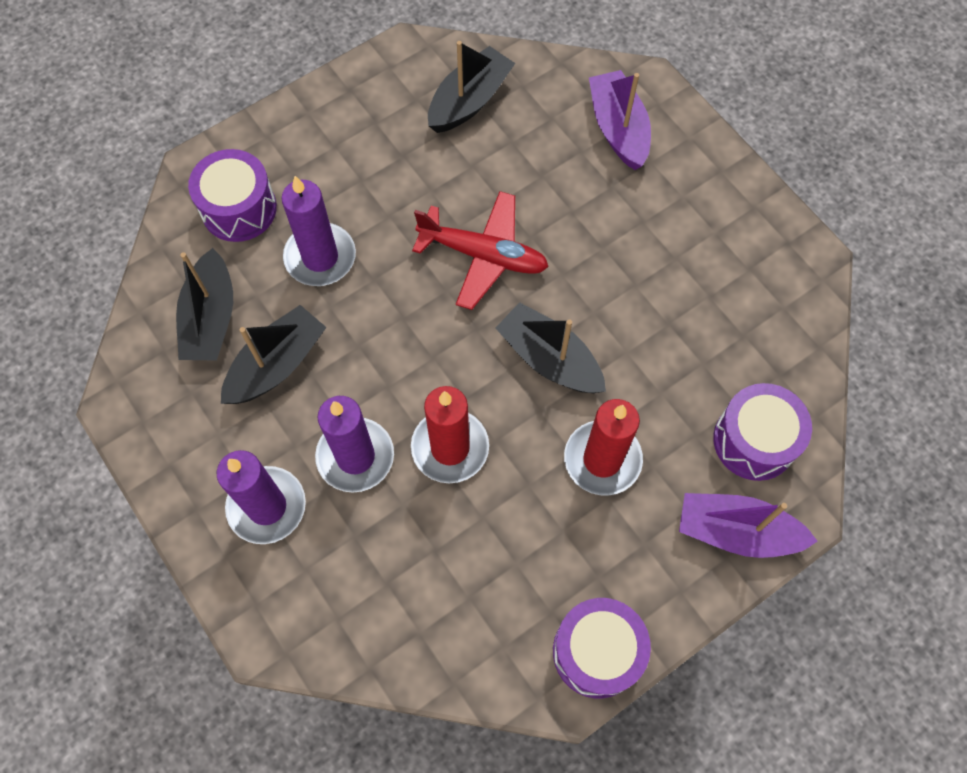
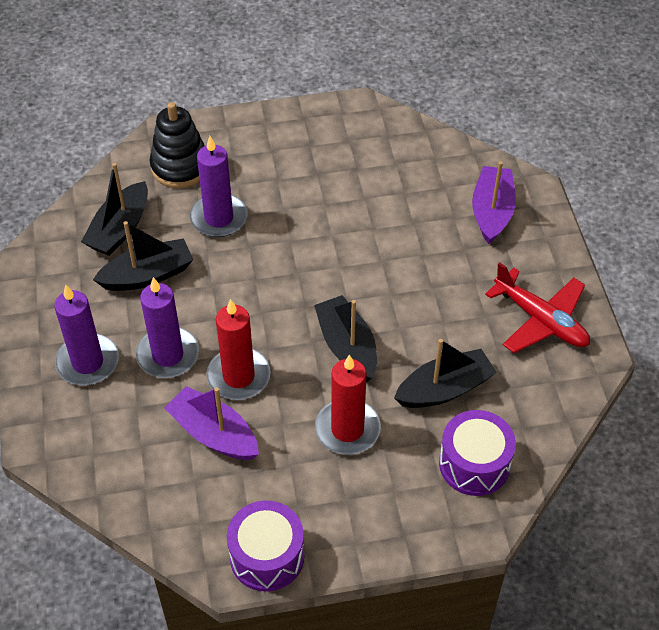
camera: 25 degrees right, 15 degrees down
purple drum [188,149,277,242] -> black stacking toy [150,102,204,188]
red plane [412,191,549,310] -> red plane moved to [485,262,590,353]
black boat [428,41,515,133] -> black boat moved to [394,339,497,408]
purple boat [679,493,818,558] -> purple boat moved to [164,386,259,460]

